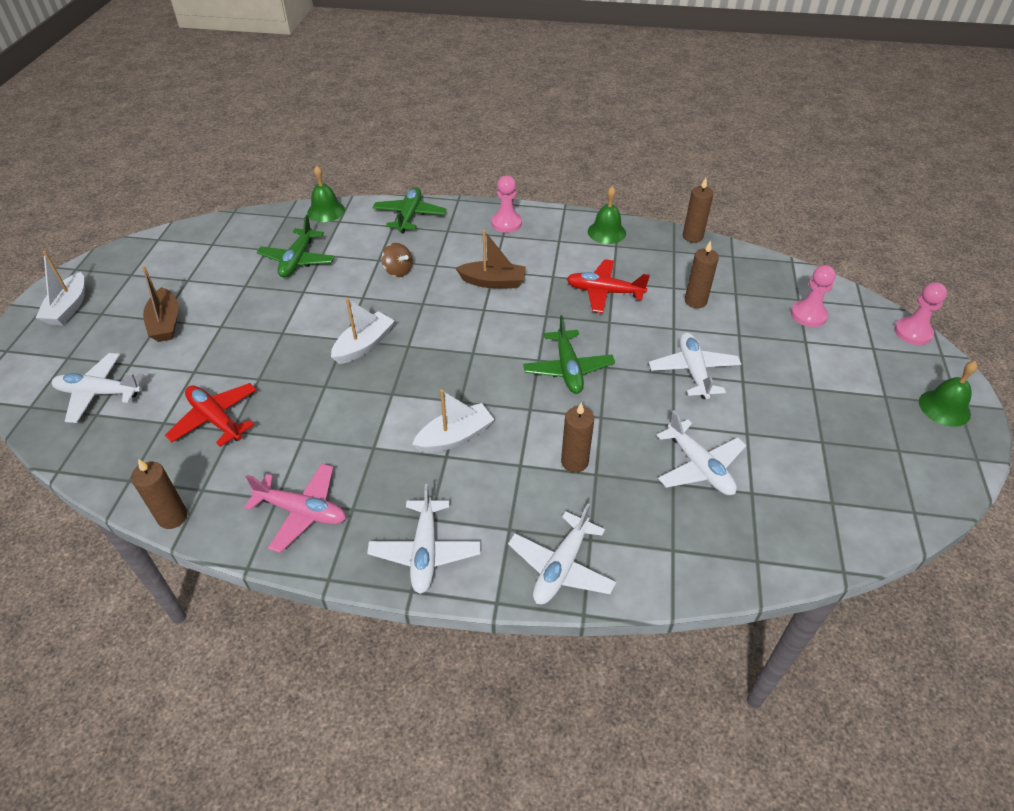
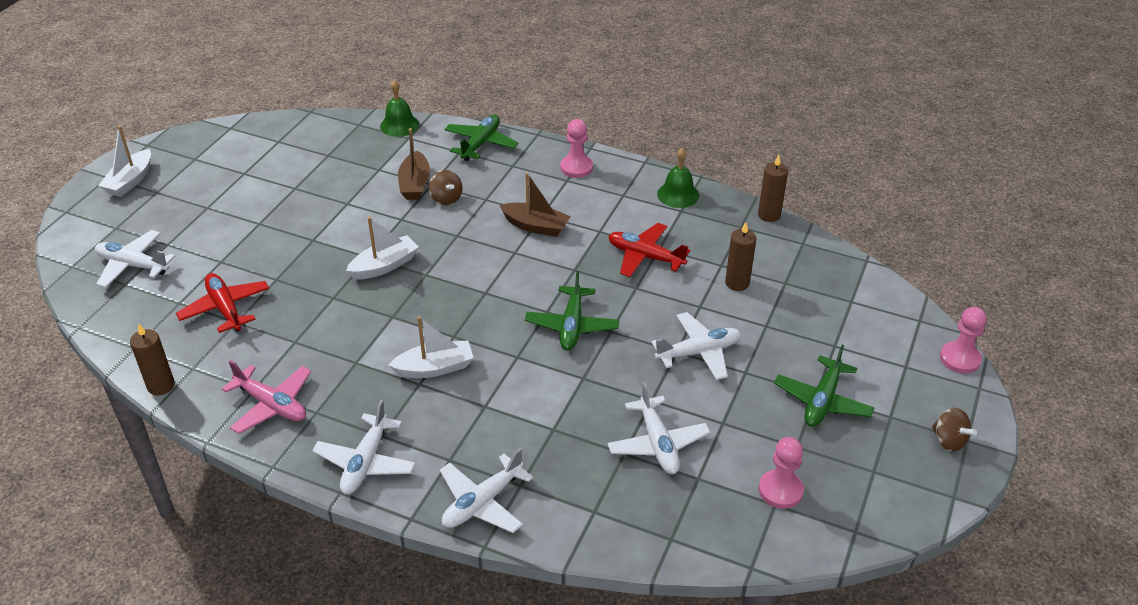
camera: 15 degrees right, 5 degrees down
brown boat [142,266,179,342] -> brown boat moved to [398,128,430,200]
green plane [257,215,335,278] -> green plane moved to [774,345,875,427]
brown candle [561,402,594,473] -> none
white plane [649,333,741,399] -> white plane turned 60 degrees clockwise [651,312,741,380]
pink pawn [791,265,836,327] -> pink pawn moved to [759,437,804,509]
green bell [919,361,978,427] -> brown spinning top [932,407,977,452]

